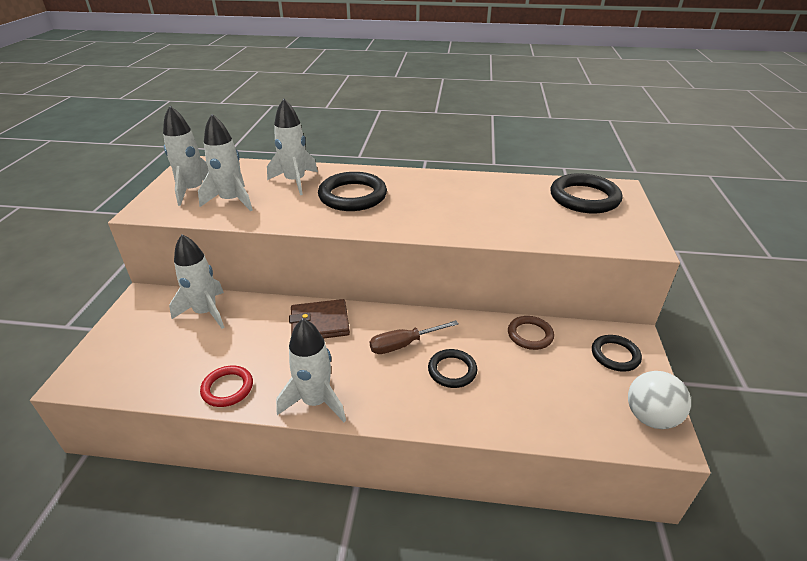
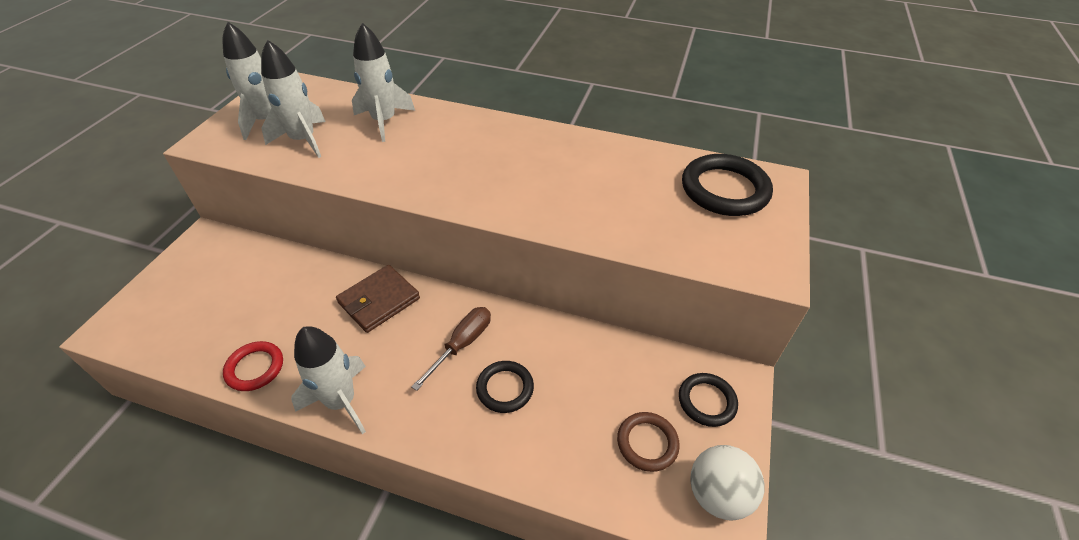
camera: 10 degrees right, 10 degrees up
white rocket [169,234,225,329] -> none
brown wallet [289,299,350,339] -> brown wallet turned 45 degrees counterclockwise [336,265,420,333]
black ring [318,172,387,211] -> none
brown screwdriver [370,320,458,354] -> brown screwdriver turned 135 degrees clockwise [411,307,491,391]
brown ring [508,316,554,350] -> brown ring moved to [617,412,680,472]

